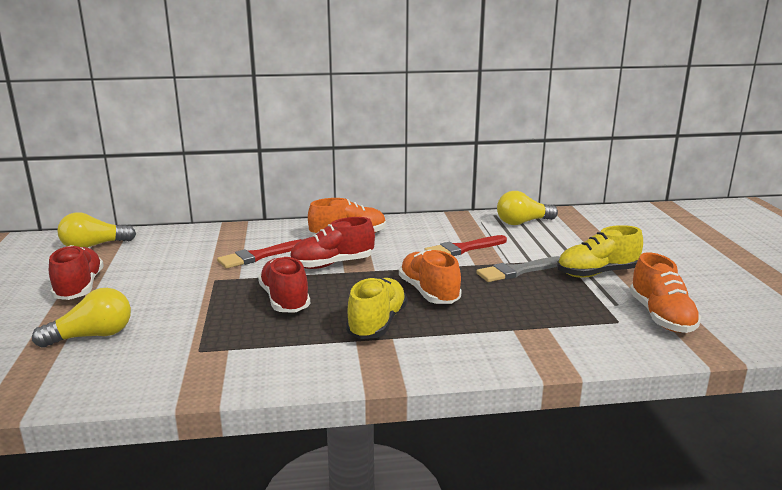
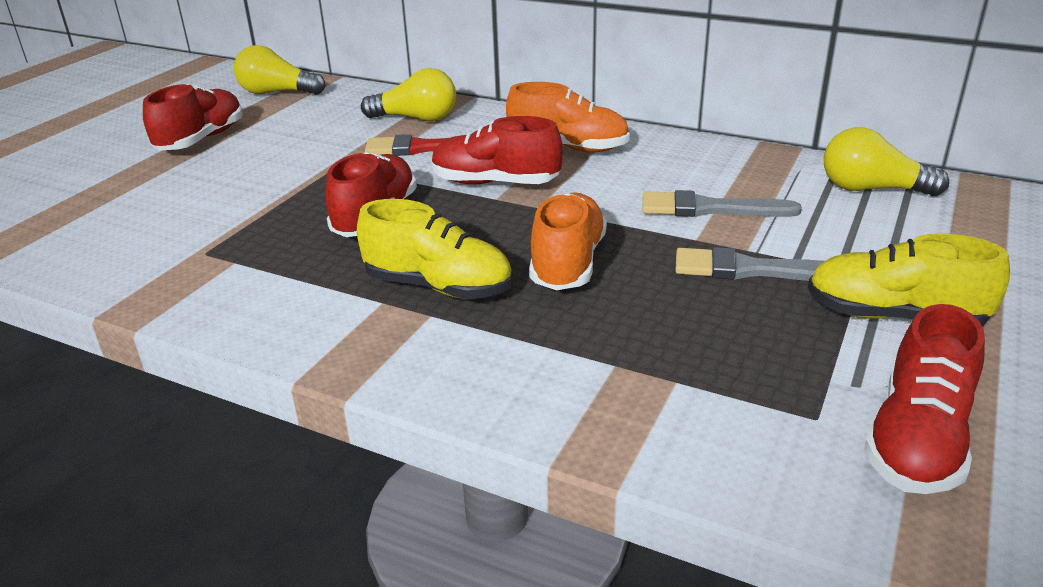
camera: 35 degrees right, 10 degrees up
yellow light bulb [32,288,131,348] -> yellow light bulb moved to [361,68,456,121]
yellow shoe [346,277,407,339] -> yellow shoe turned 60 degrees clockwise [357,199,512,299]
red brush [424,235,507,256] -> grey brush [642,190,802,217]
orange shoe [630,252,701,333] -> red shoe [864,304,985,494]

